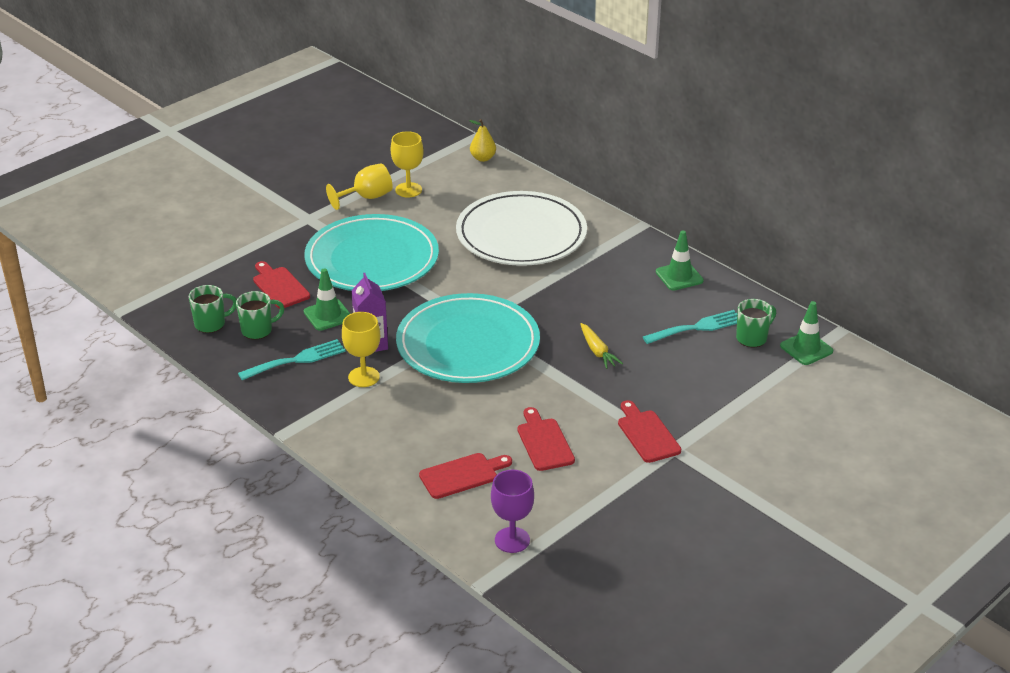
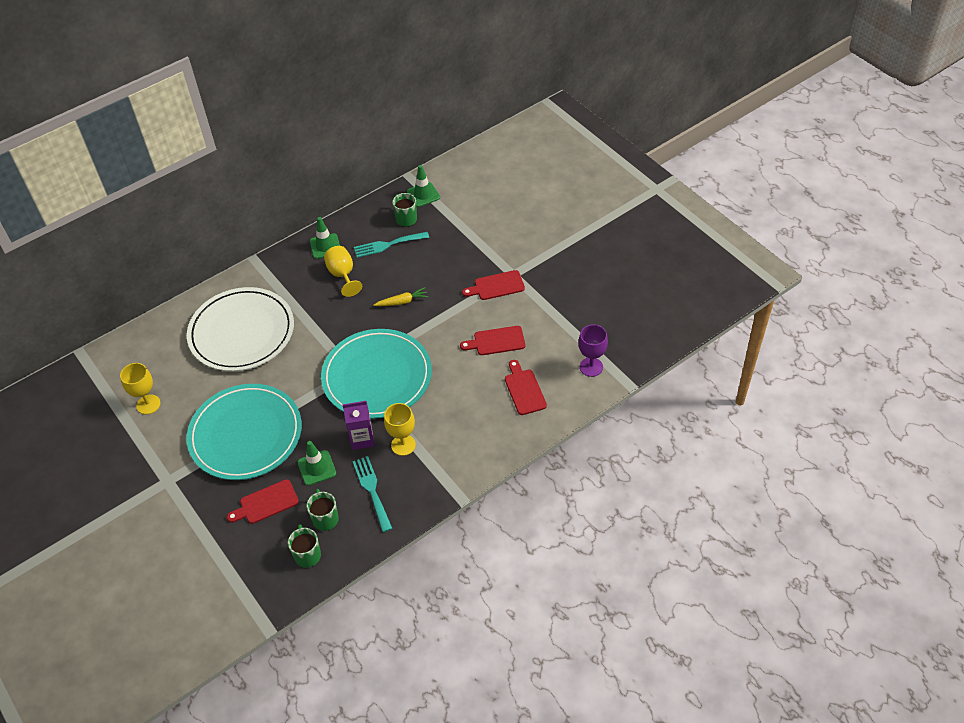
camera: 80 degrees left, 15 degrees up
yellow goblet [326,163,393,210] -> yellow goblet moved to [324,246,362,297]
yellow pear [469,119,496,162] -> none
turquoise fork [643,310,737,344] -> turquoise fork turned 90 degrees counterclockwise [354,232,429,258]

